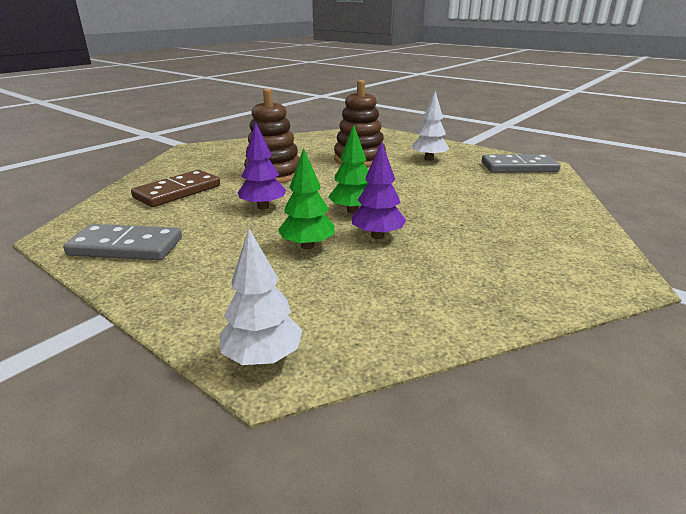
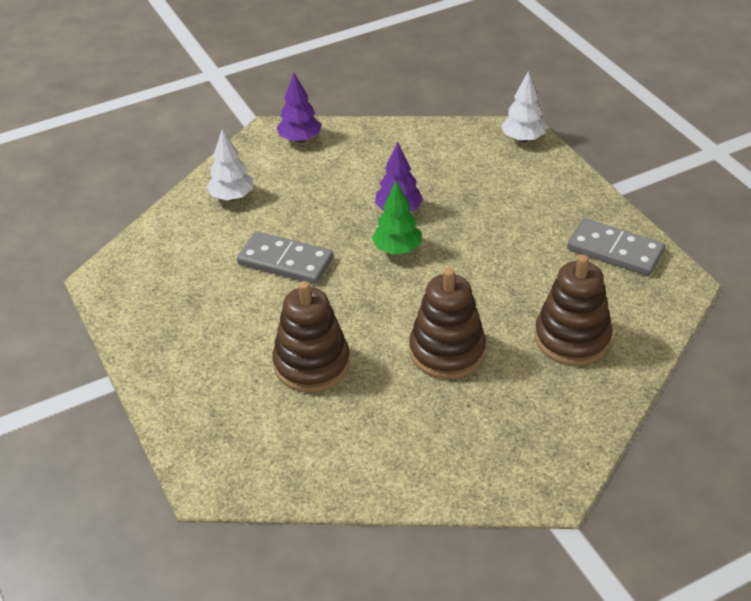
camera: 155 degrees left, 15 degrees up
brown domino [131,170,220,207] -> brown stacking toy [535,255,613,365]
purple tree [238,122,286,210] -> purple tree moved to [277,73,321,143]
green tree [278,148,335,249] -> none
white tree [412,91,449,161] -> white tree moved to [207,129,253,201]
grey domino [482,154,560,173] -> grey domino moved to [237,231,333,284]

